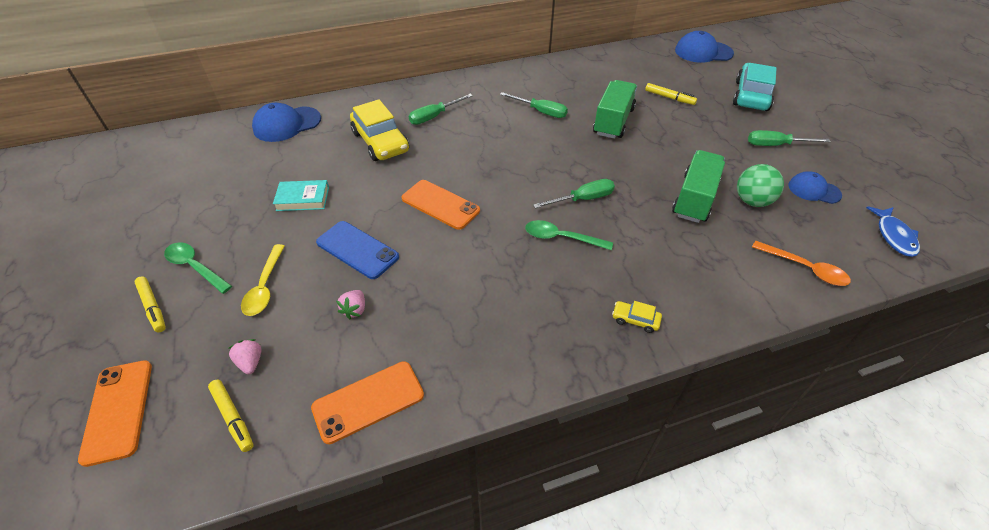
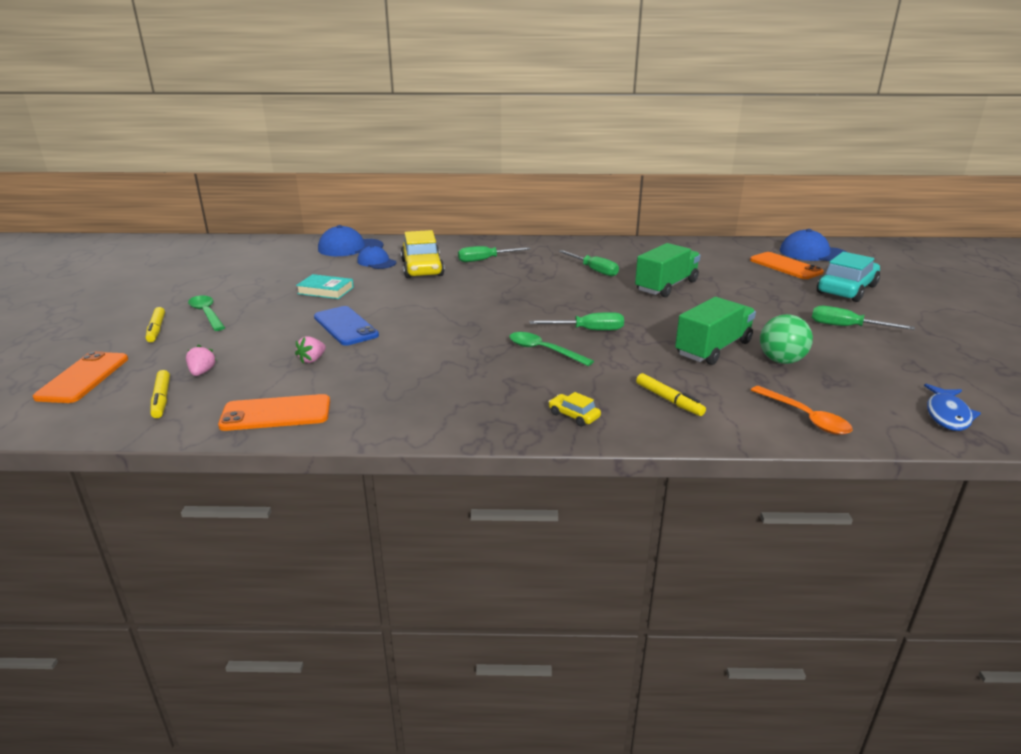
camera: 20 degrees right, 20 degrees down
yellow spoon [241,244,285,316] -> none
orange phone [402,180,480,230] -> orange phone moved to [750,252,824,279]
yellow marker [645,83,697,105] -> yellow marker moved to [636,373,706,416]
blue cap [788,171,842,204] -> blue cap moved to [357,245,396,269]

